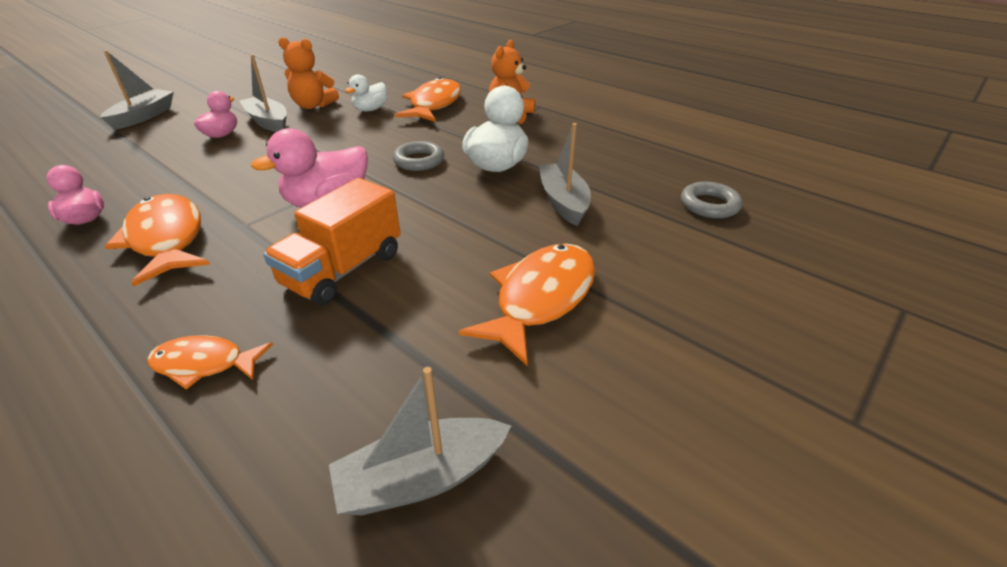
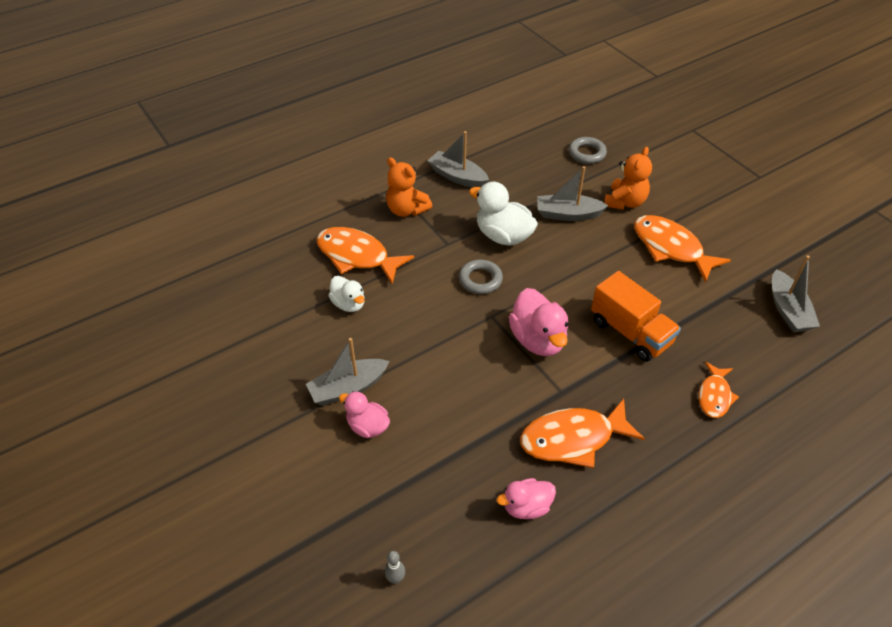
camera: 75 degrees left, 10 degrees up
grey boat [100,50,174,130] -> grey boat moved to [428,131,489,188]
orange teddy bear [278,37,339,109] -> orange teddy bear moved to [604,147,652,210]
none -> grey bowling pin [385,551,405,584]

